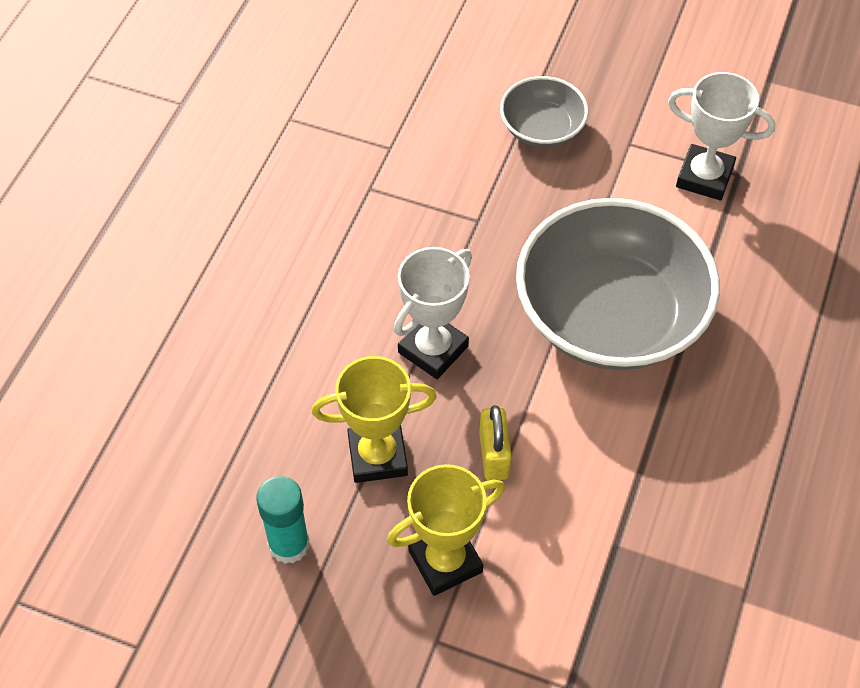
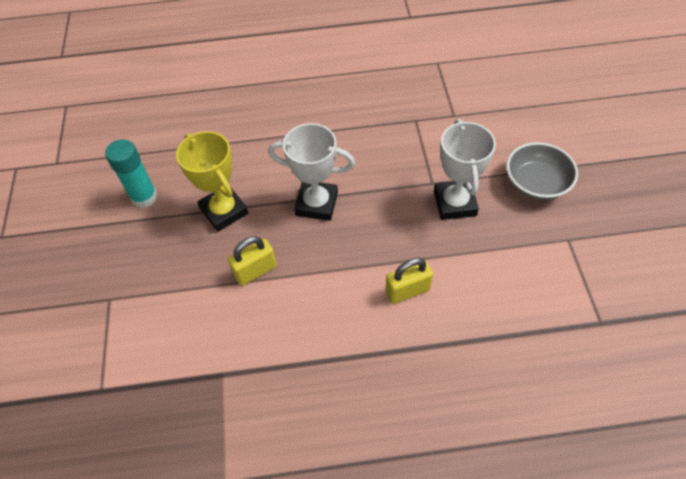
camera: 65 degrees right, 0 degrees up
yellow trophy [387,464,505,596] -> none
grey bowl [516,198,720,370] -> yellow padlock [385,258,433,304]
white trophy [668,72,775,200] -> white trophy moved to [434,119,496,220]

